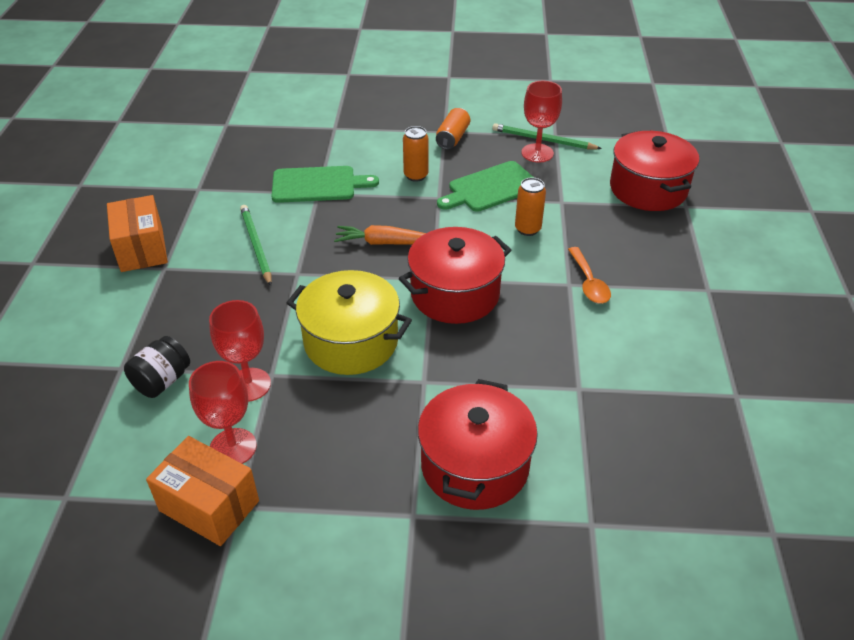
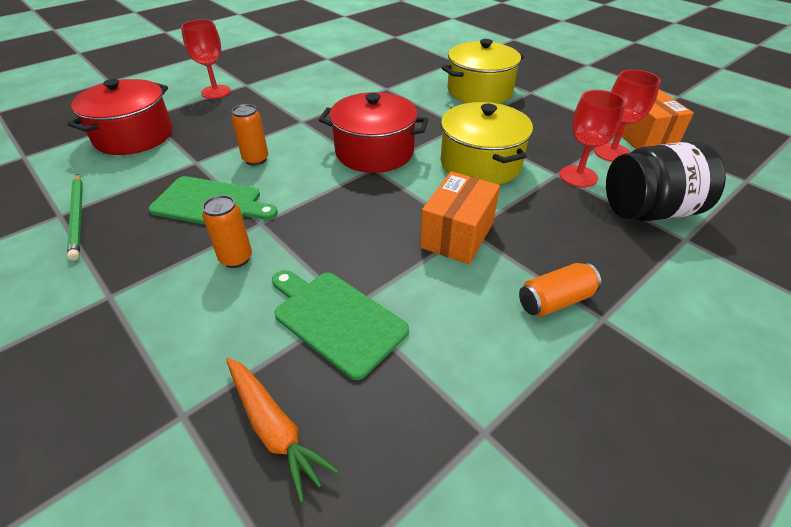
camera: 135 degrees left, 0 degrees up
orange box [107,195,168,272] -> orange box moved to [420,172,500,264]
black jar [124,336,190,398] -> black jar [606,141,726,221], size x1.71
green pencil [240,205,272,286] -> none
orange carrot [334,225,426,245] -> orange carrot moved to [226,358,339,502]
red pot [418,379,538,510] -> yellow pot [441,39,524,104]
orange can [436,108,470,149] -> orange can moved to [519,263,601,317]
red goblet [522,81,562,163] -> red goblet moved to [181,20,231,99]
orange spoon [568,247,611,303] -> none

